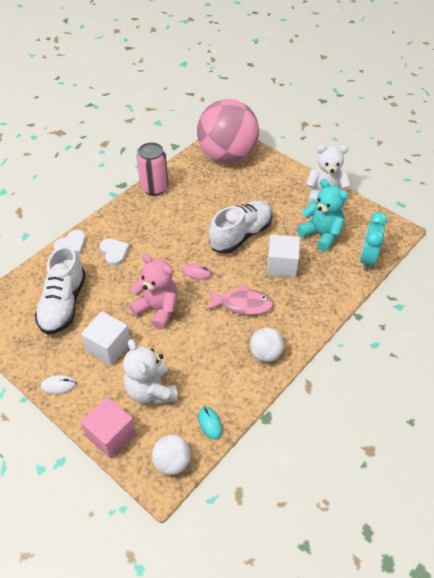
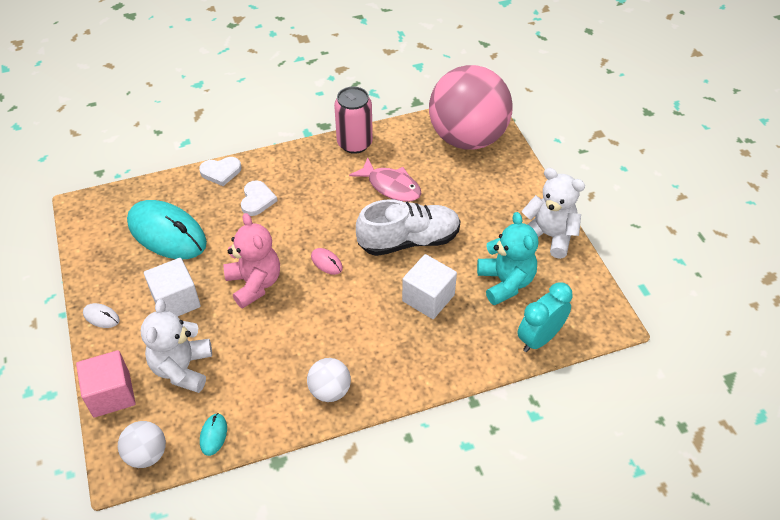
camera: 30 degrees right, 0 degrees up
white shoe [35,246,86,335] -> turquoise mouse [127,200,207,259]
pink fish [206,285,273,315] -> pink fish moved to [349,157,421,202]

